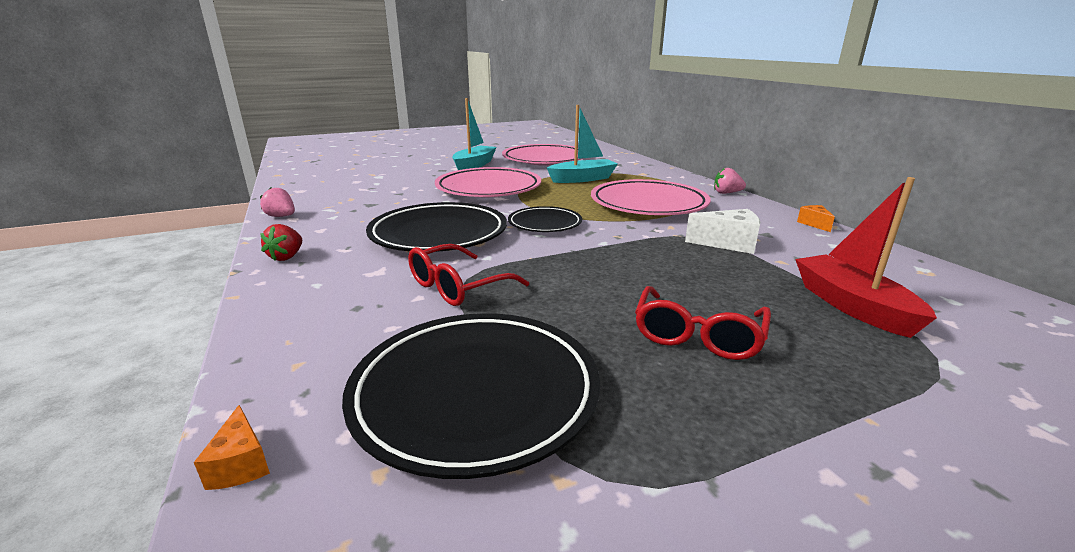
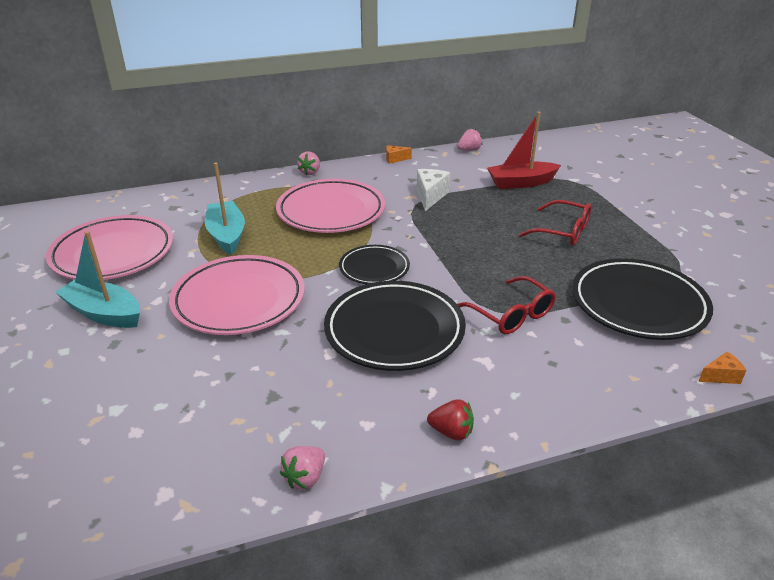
camera: 85 degrees left, 10 degrees up
none -> pink strawberry [458,129,483,151]

